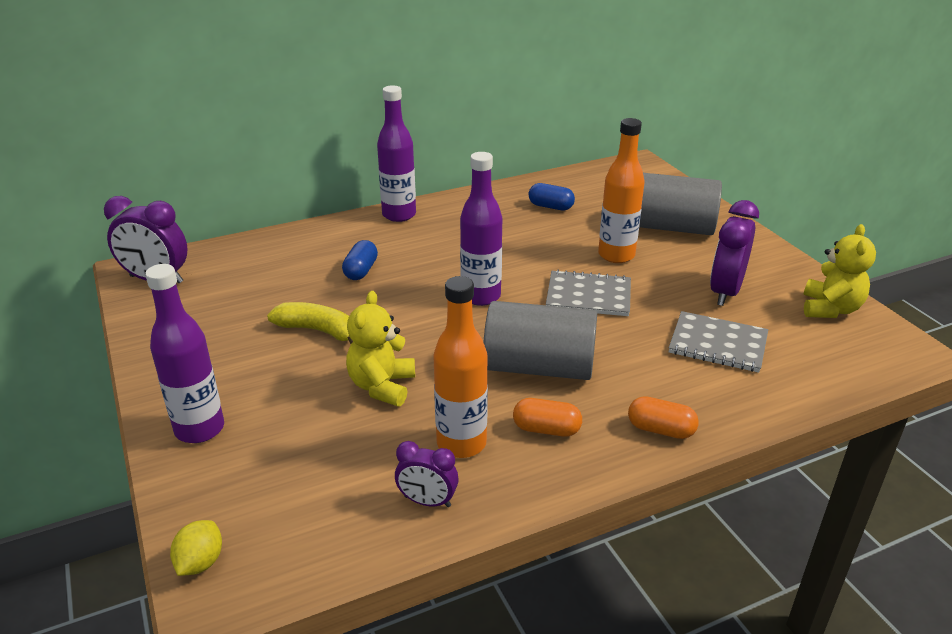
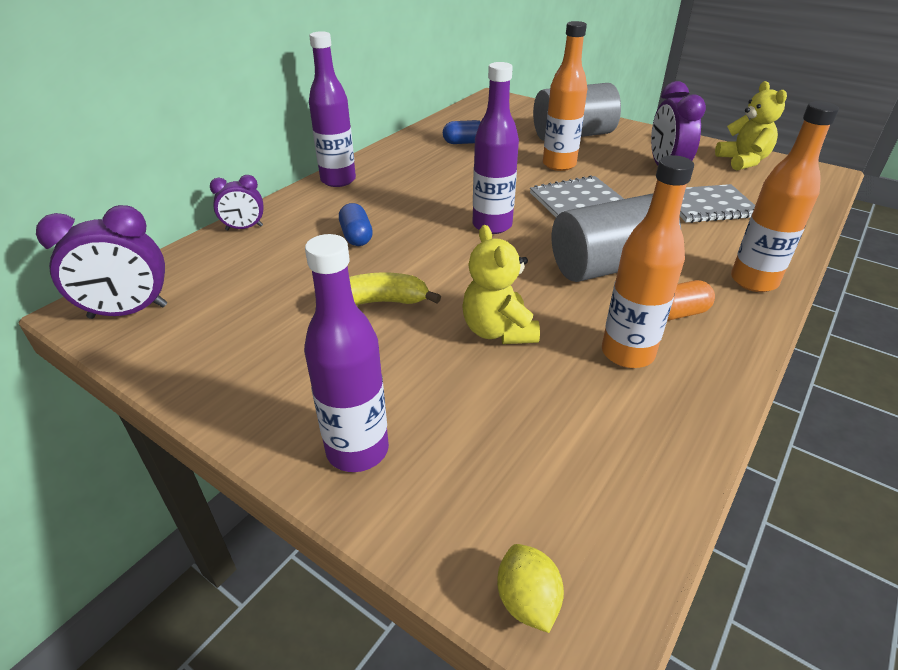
camera: 30 degrees left, 5 degrees up
purple clock [395,441,459,507] -> purple clock moved to [210,175,263,231]
orange capsule [628,396,699,439] -> orange bottle [731,101,839,292]

